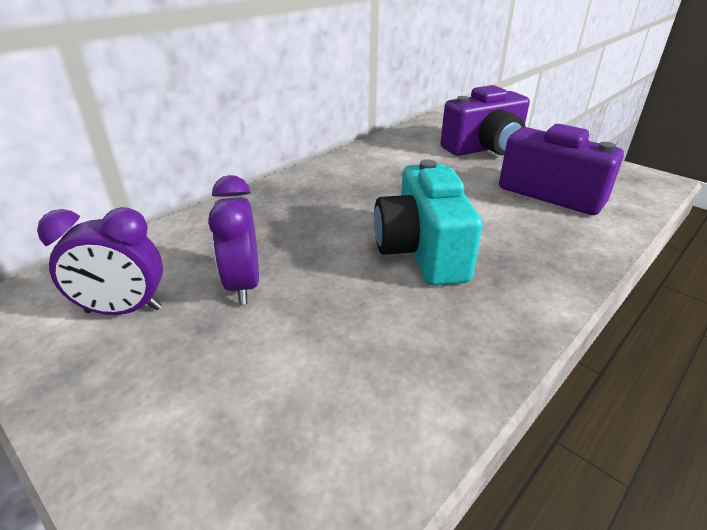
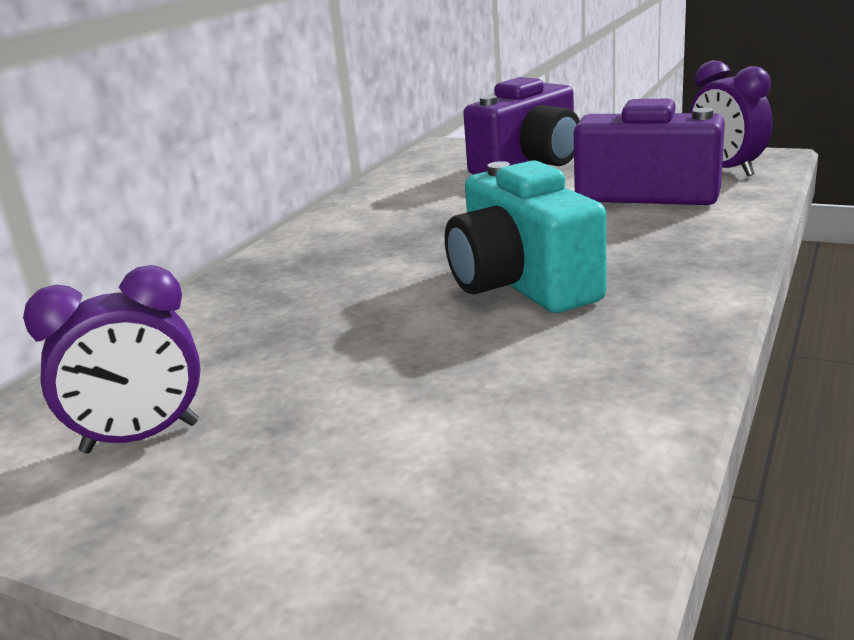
camera: 15 degrees left, 10 degrees down
purple clock [208,175,259,305] -> purple clock moved to [690,60,773,176]

